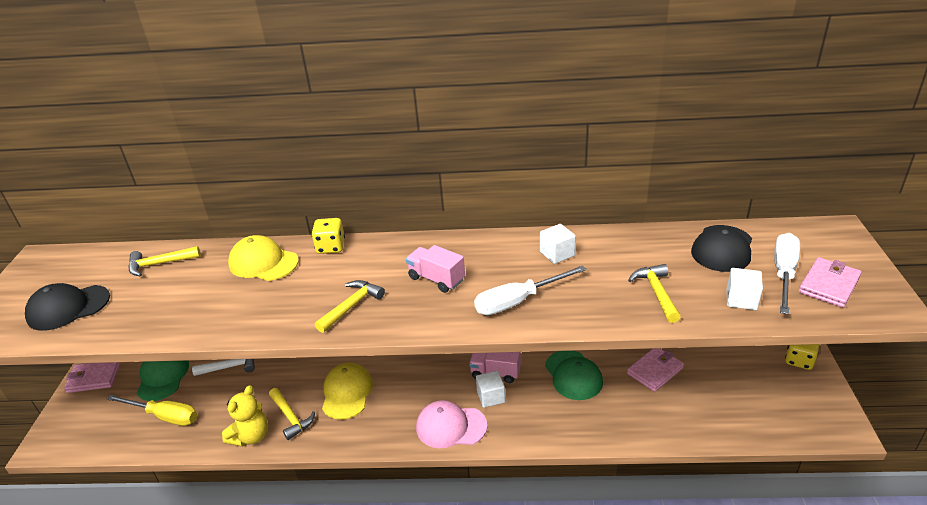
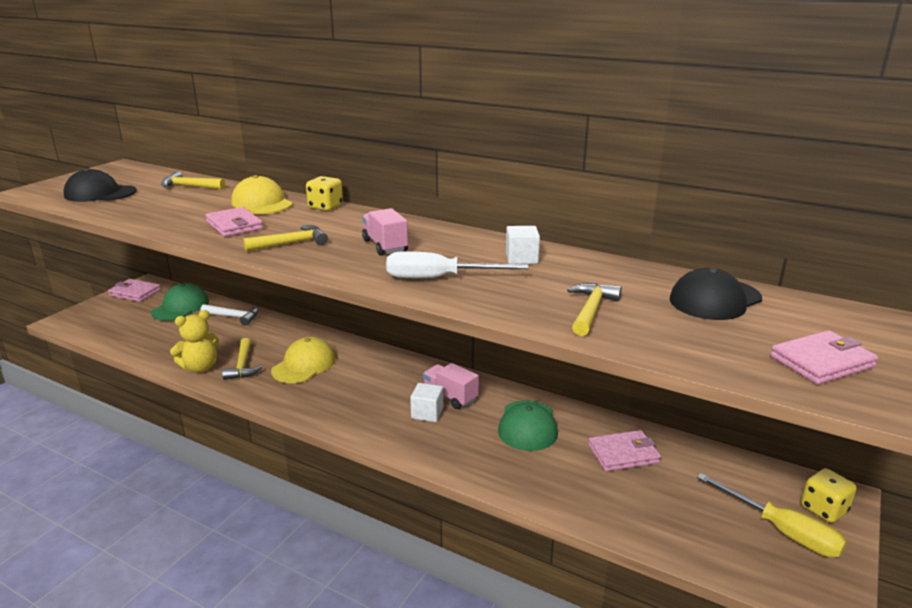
camera: 25 degrees right, 10 degrees down
yellow screwdriver [107,395,197,426] -> yellow screwdriver moved to [697,473,847,557]
pink cap [416,400,487,448] -> none
white cube [727,268,763,310] -> none
white screwdriver [774,233,800,315] -> none
none -> pink wallet [205,207,263,237]

